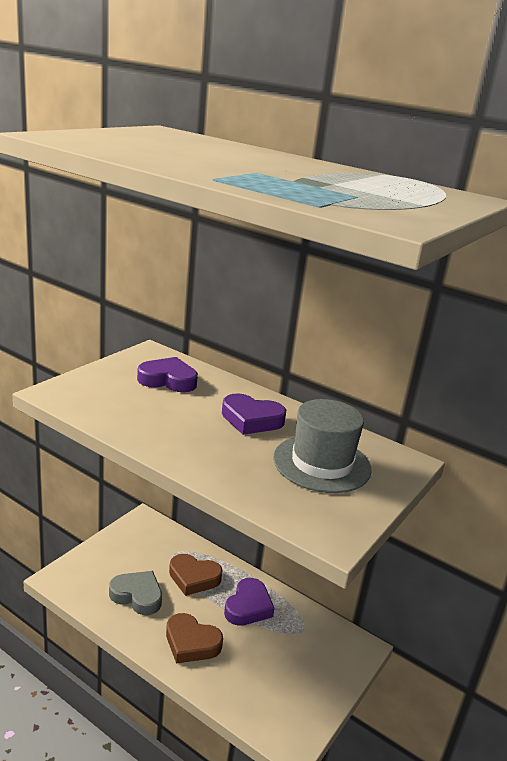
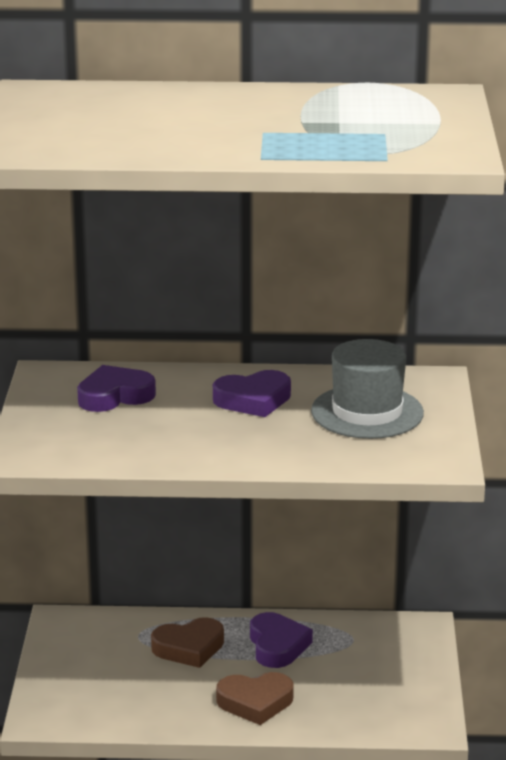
camera: 30 degrees left, 0 degrees up
grey heart [109,571,162,615] -> none

